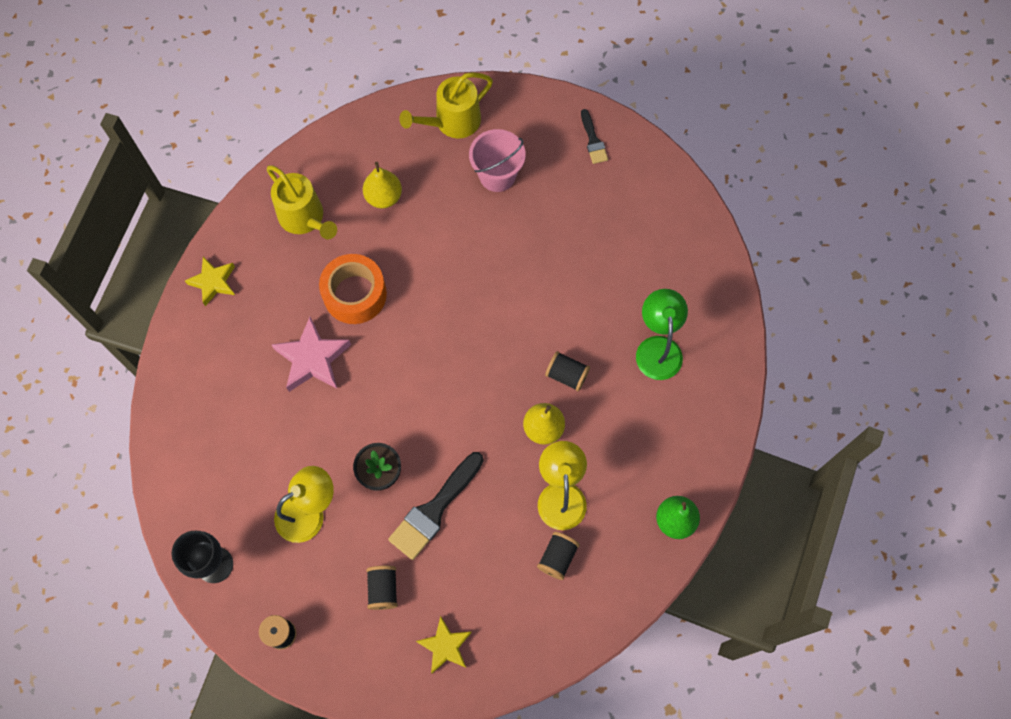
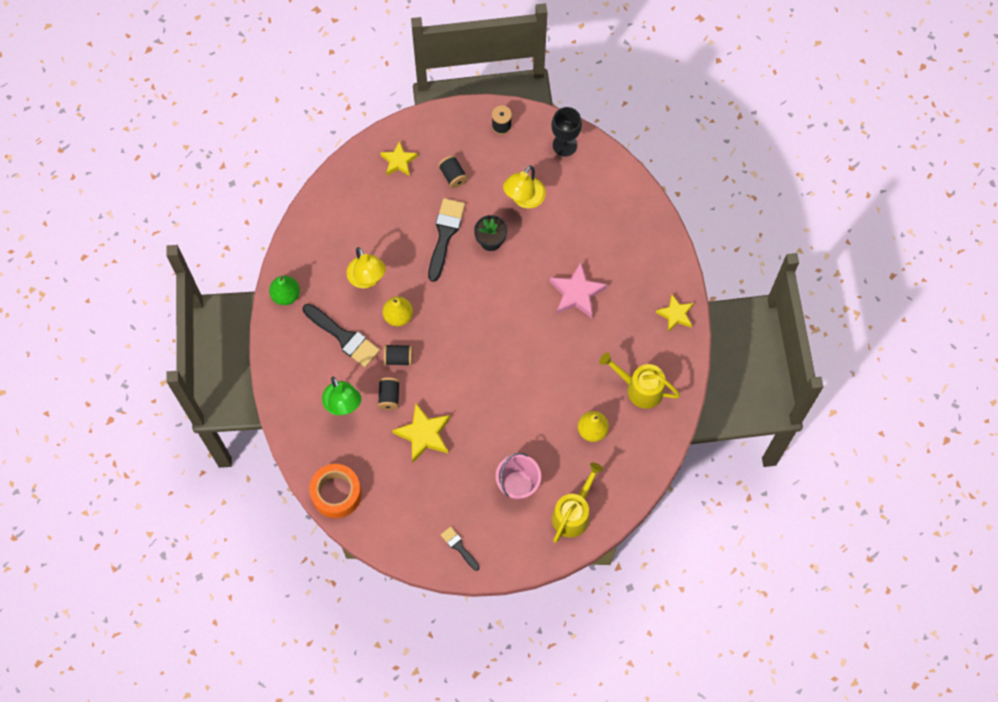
camera: 155 degrees right, 0 degrees up
orange tape [319,254,387,324] -> orange tape moved to [309,464,362,518]
black spool [537,532,580,580] -> black spool moved to [378,377,400,410]
none -> black brush [303,304,380,367]
none -> yellow star [392,403,450,462]

